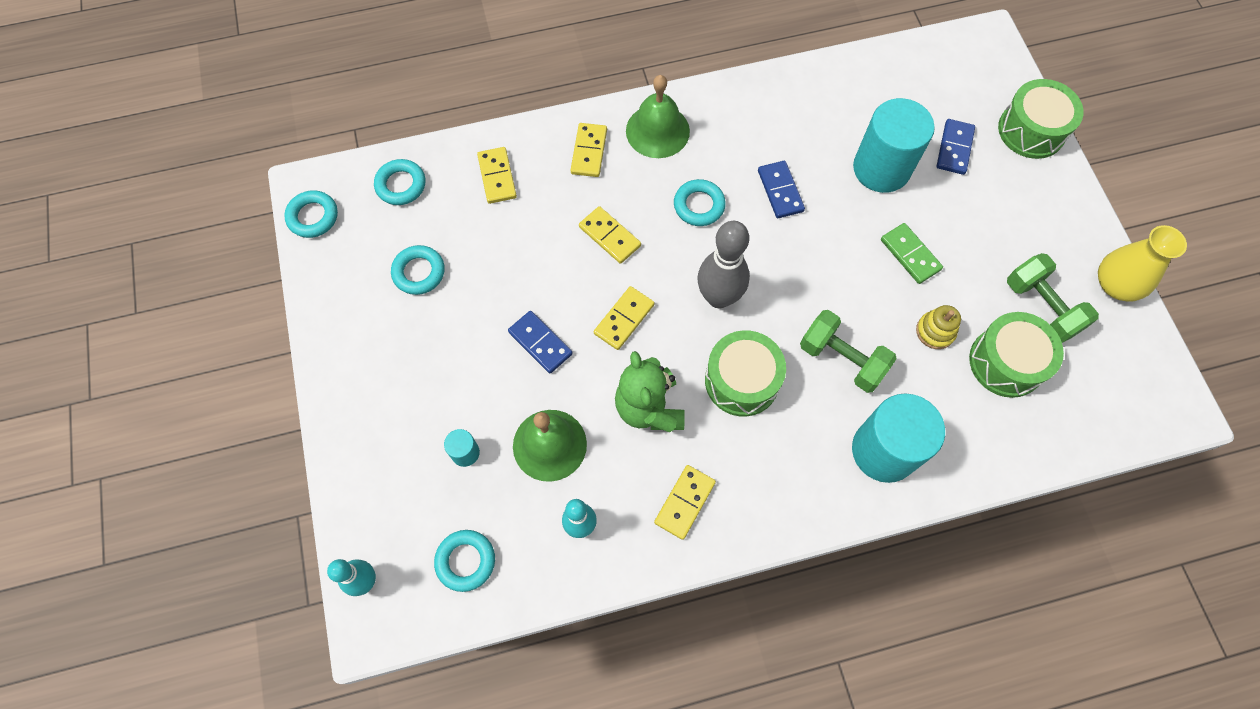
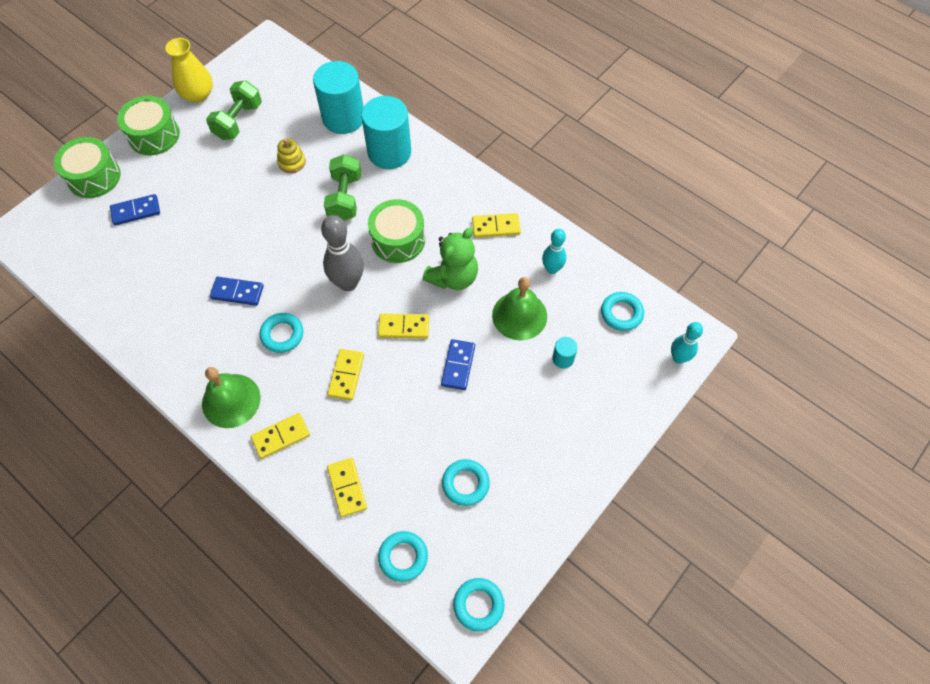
camera: 125 degrees left, 5 degrees down
yellow domino [477,147,517,204] -> yellow domino turned 60 degrees counterclockwise [327,458,367,517]
blue domino [758,161,805,218] -> blue domino turned 60 degrees clockwise [210,277,264,306]
turquoise cylinder [853,98,935,193] -> turquoise cylinder moved to [313,61,363,134]
green domino [881,223,943,284] -> none
green drum [969,312,1064,398] -> green drum moved to [117,96,180,155]

